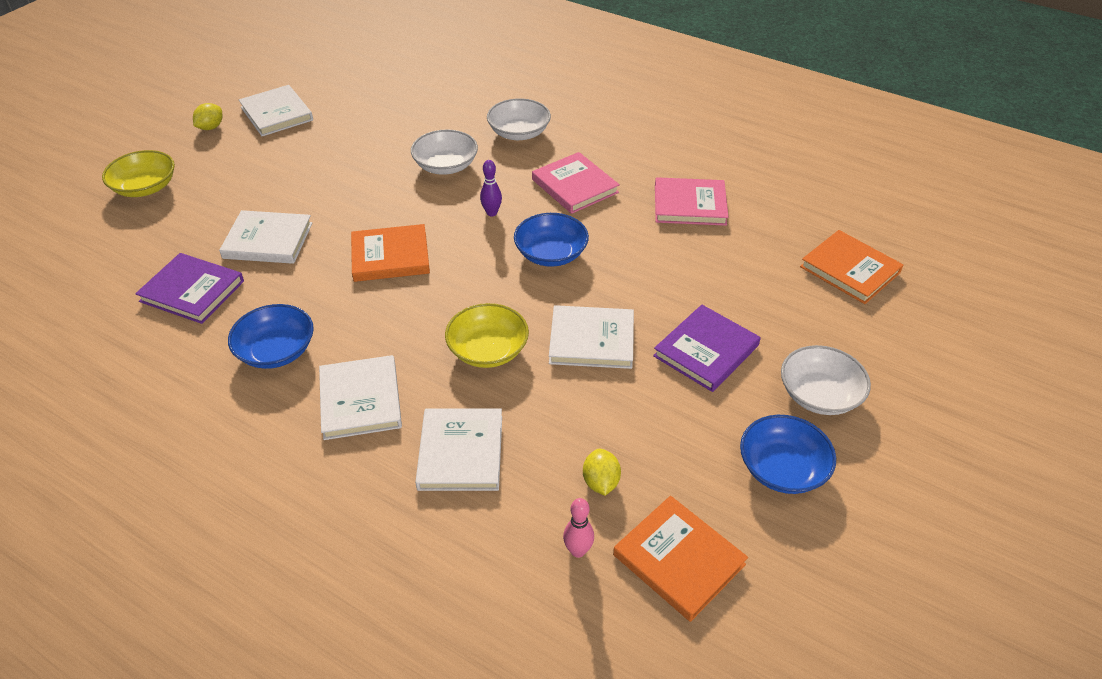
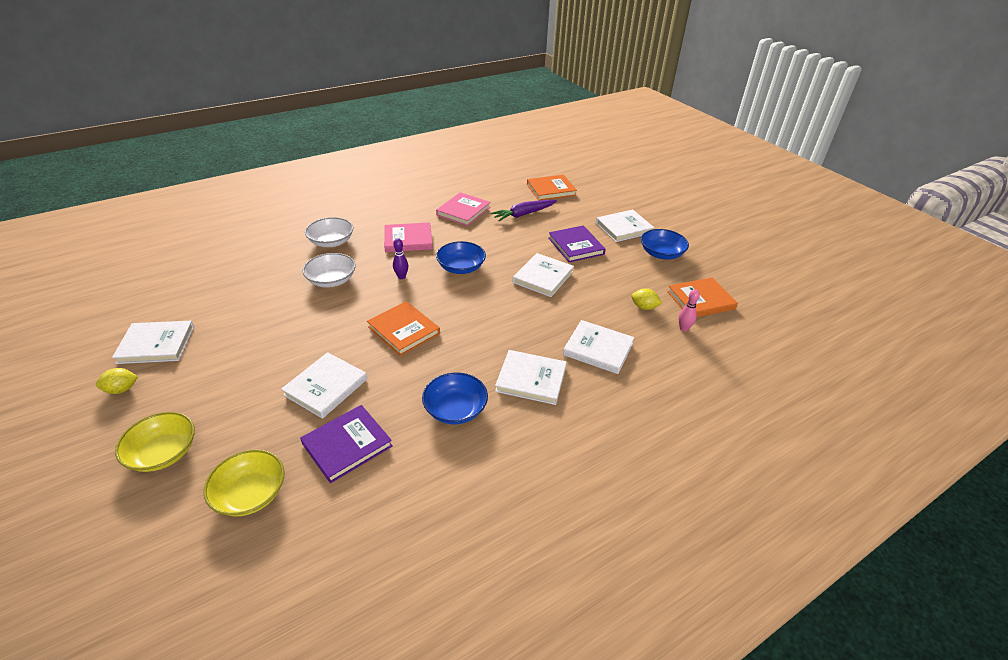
camera: 65 degrees left, 5 degrees down
yellow lemon [193,103,222,130] -> yellow lemon turned 75 degrees counterclockwise [96,368,138,394]
orange book [351,224,430,282] -> orange book turned 60 degrees counterclockwise [367,301,440,356]
yellow bowl [445,303,529,368] -> yellow bowl moved to [203,450,285,516]
white bowl [781,345,871,415] -> white book [596,209,654,242]
none -> purple carrot [491,200,557,221]

